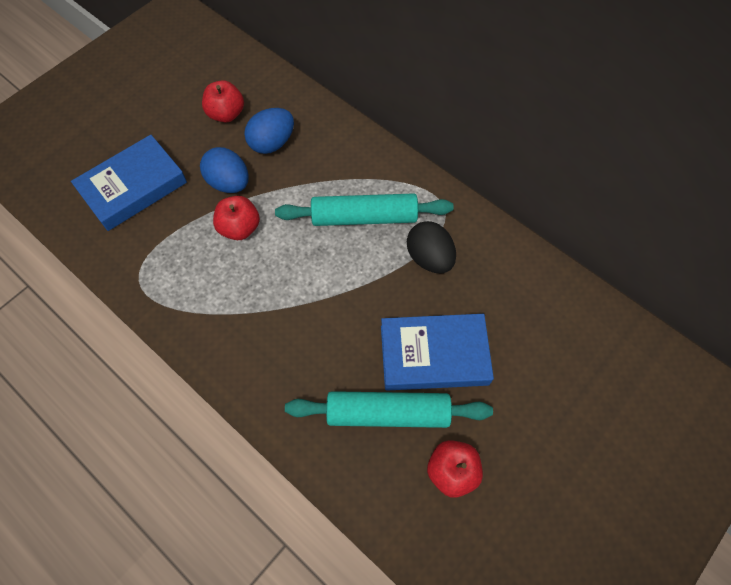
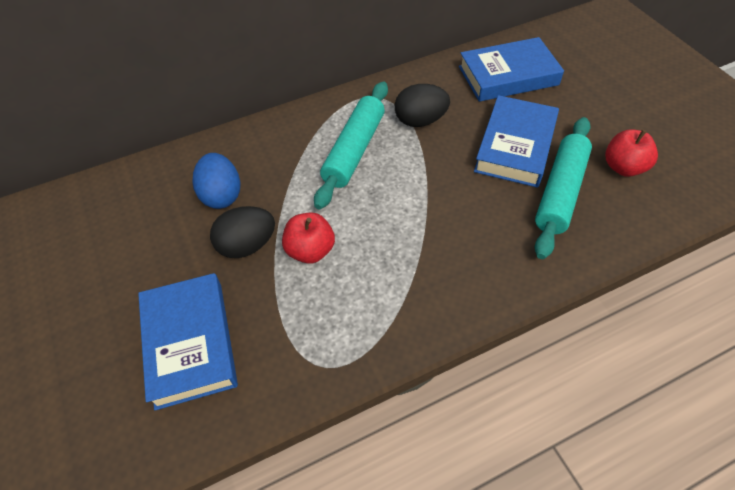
camera: 65 degrees left, 10 degrees down
blue egg [200,147,249,193] -> black egg [210,206,275,258]
red apple [202,80,244,123] -> none
none -> blue book [459,37,564,102]

